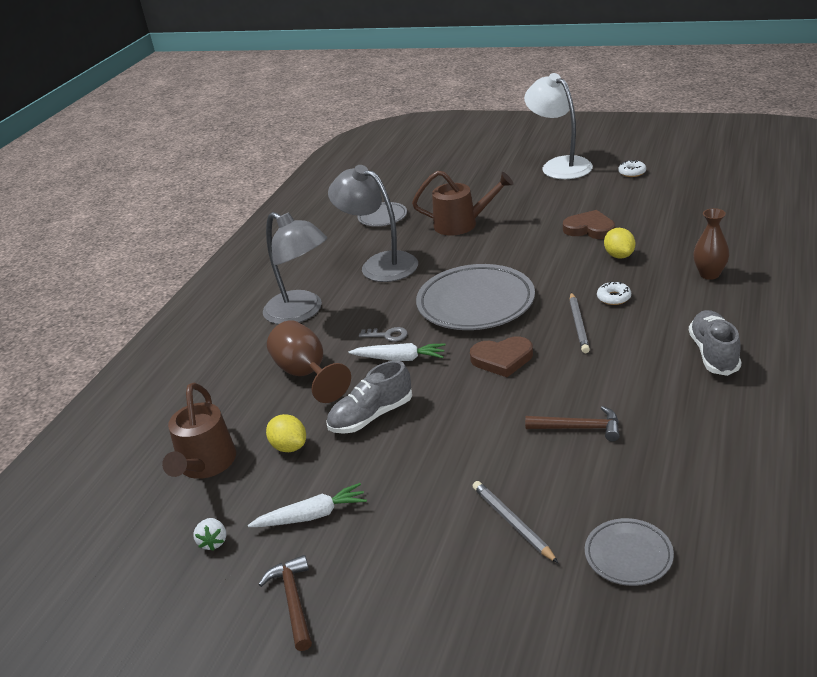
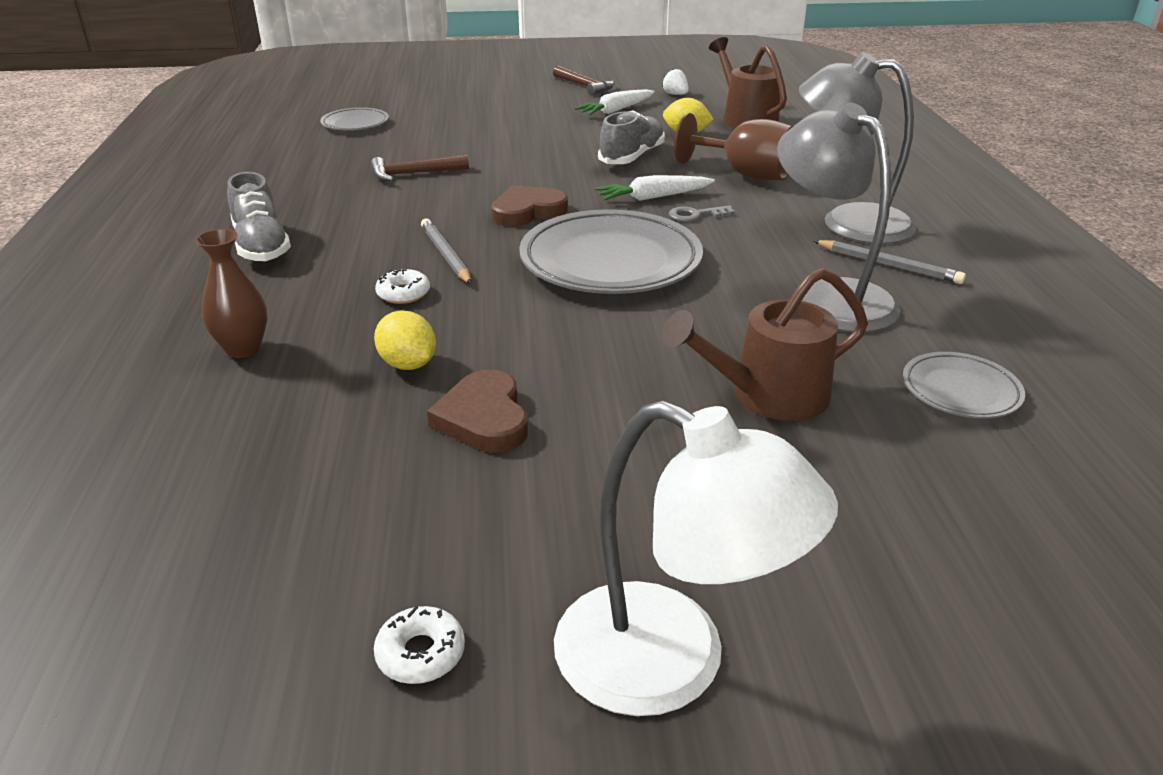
camera: 150 degrees right, 0 degrees up
grey lamp [328,165,418,282] -> grey lamp turned 135 degrees counterclockwise [777,102,900,332]
grey pencil [473,481,558,563] -> grey pencil moved to [814,240,966,284]
brown heart [563,210,615,239] -> brown heart turned 75 degrees clockwise [427,370,528,453]

